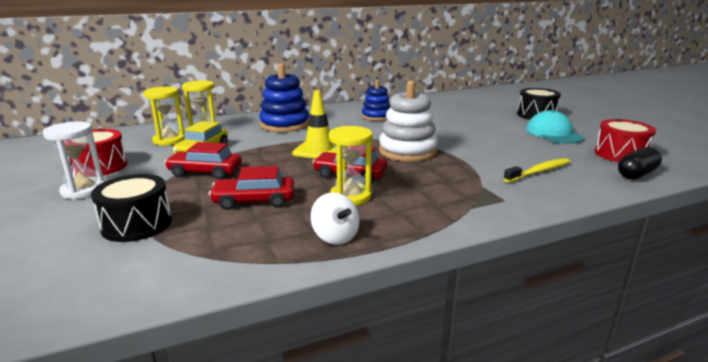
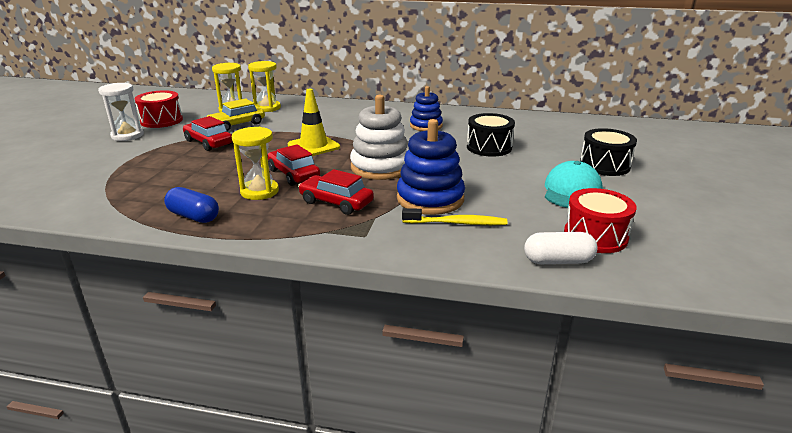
camera: 35 degrees right, 5 degrees up
black drum [91,174,172,242] -> black drum moved to [467,113,515,157]
red car [209,166,294,210] -> red car moved to [298,169,374,215]
blue stacking toy [259,63,309,132] -> blue stacking toy moved to [397,119,465,215]
white spinning top [311,192,360,245] -> blue capsule [164,187,219,223]
black capsule [618,147,662,179] -> white capsule [524,232,598,264]

